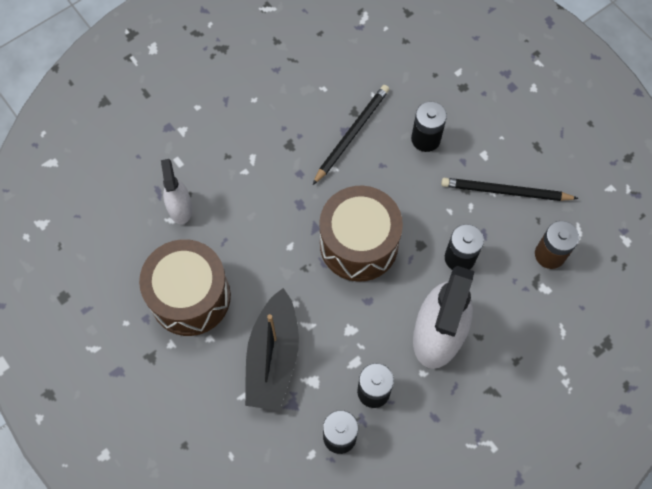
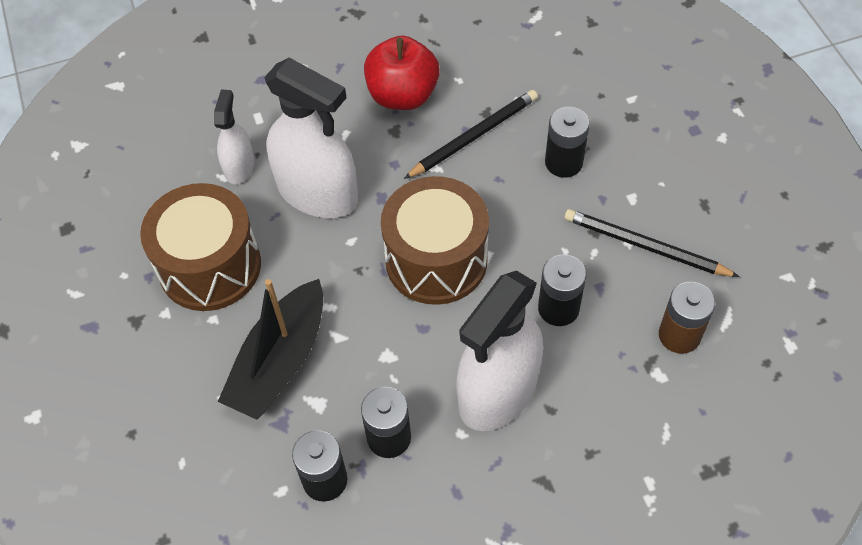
camera: 20 degrees right, 10 degrees down
none -> white spray bottle [264,58,358,218]
none -> red apple [364,36,440,110]

